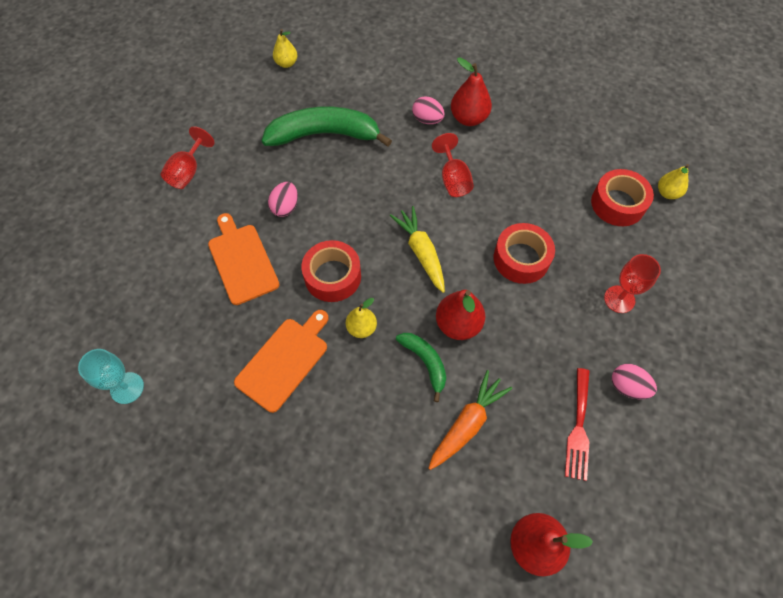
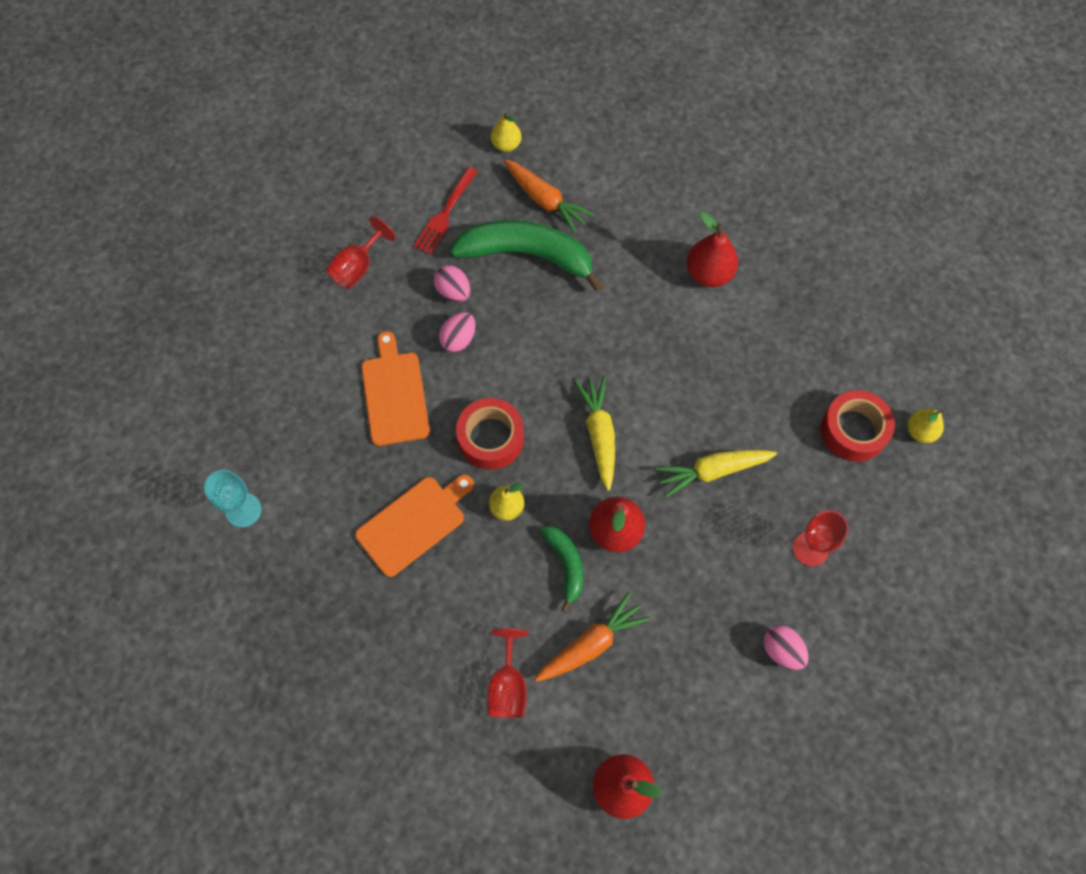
camera: 15 degrees right, 5 degrees up
pink egg [412,96,445,124] -> pink egg moved to [433,265,471,302]
red goblet [432,133,474,197] -> red goblet moved to [487,629,529,718]
red tape [494,223,555,284] -> yellow carrot [656,450,777,498]
red fork [565,368,590,481] -> red fork moved to [413,167,478,255]
none -> orange carrot [504,159,594,234]

